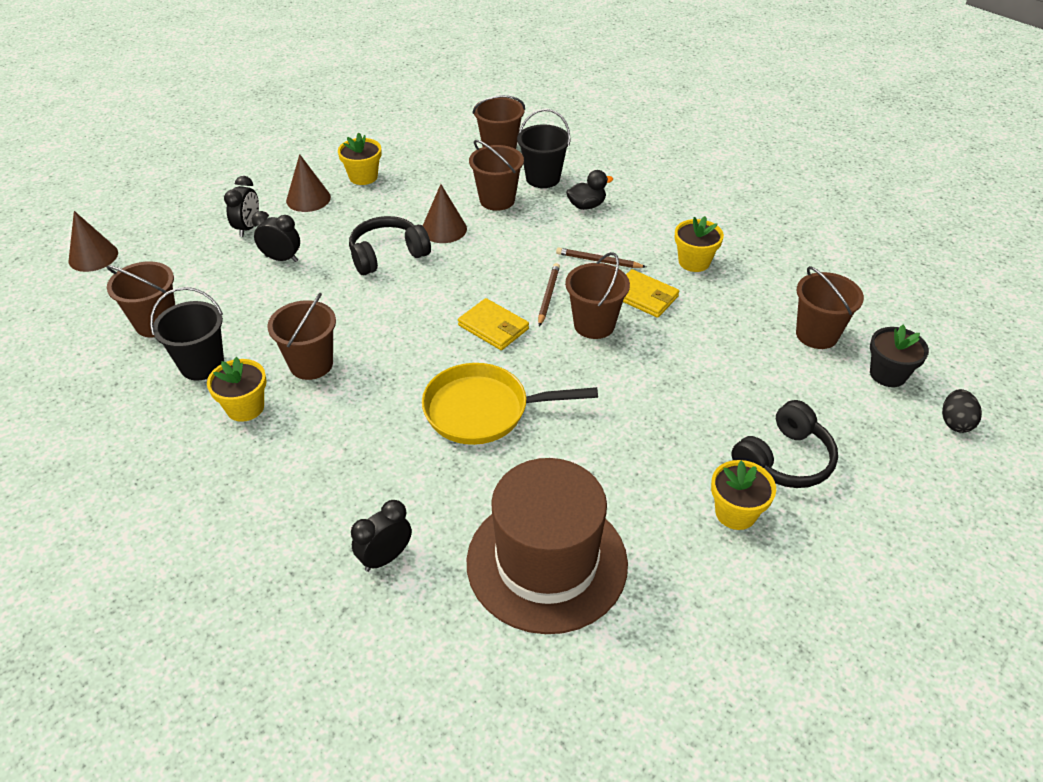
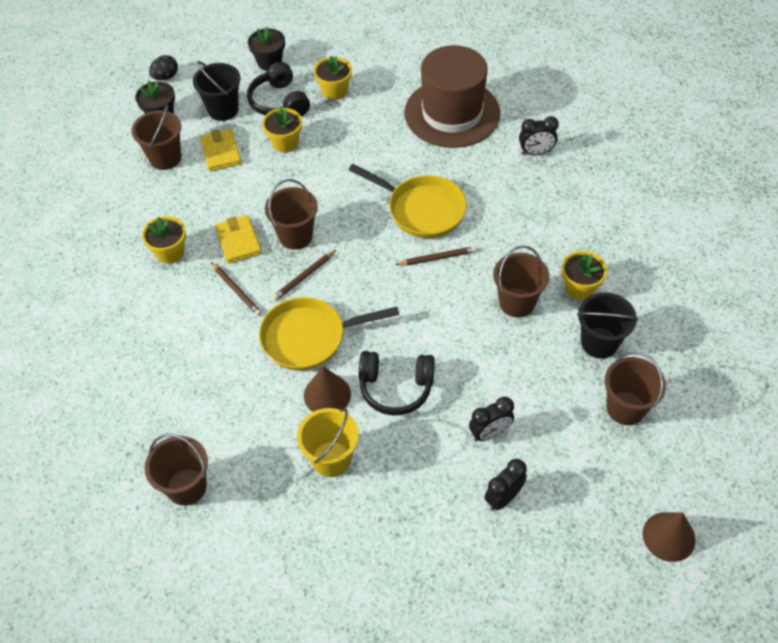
camera: 145 degrees left, 10 degrees up
black clock [252,211,300,262] -> black clock turned 75 degrees counterclockwise [469,397,514,442]
brown cone [286,154,331,212] -> none
yellow flower pot [338,133,381,185] -> yellow flower pot moved to [262,108,302,153]
yellow wallet [458,298,529,350] -> yellow wallet moved to [200,129,241,172]
brown bucket [469,140,524,211] -> none
black bucket [517,109,571,188] -> black bucket moved to [193,61,241,121]
black duck [566,170,613,210] -> none
black headphones [731,400,838,488] -> black headphones turned 105 degrees counterclockwise [247,62,310,116]
none -> black flower pot [248,27,285,71]
none -> yellow pan [259,297,399,371]
none -> yellow bucket [297,408,359,477]
none -> brown pencil [395,246,477,266]

